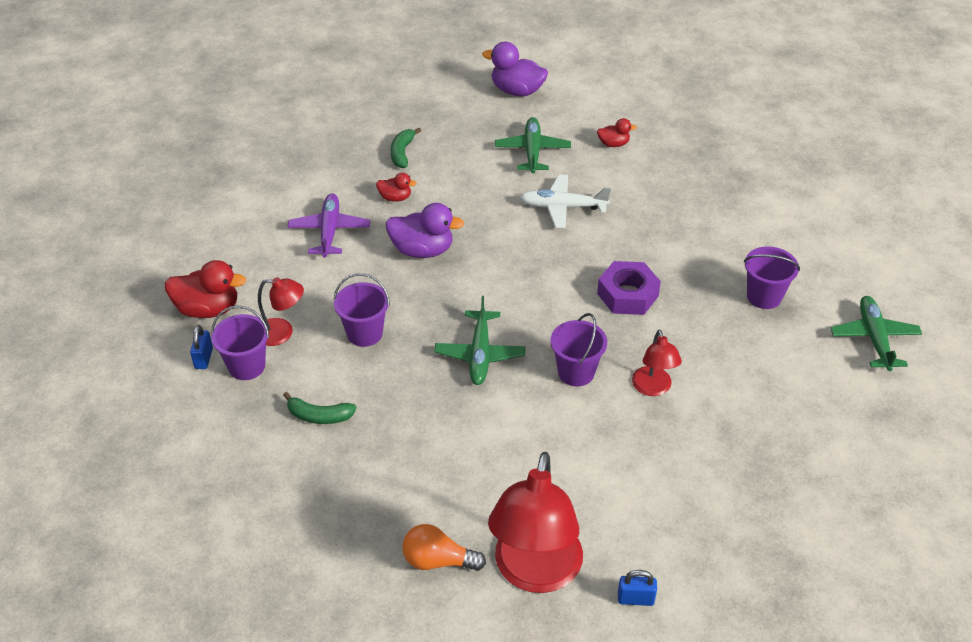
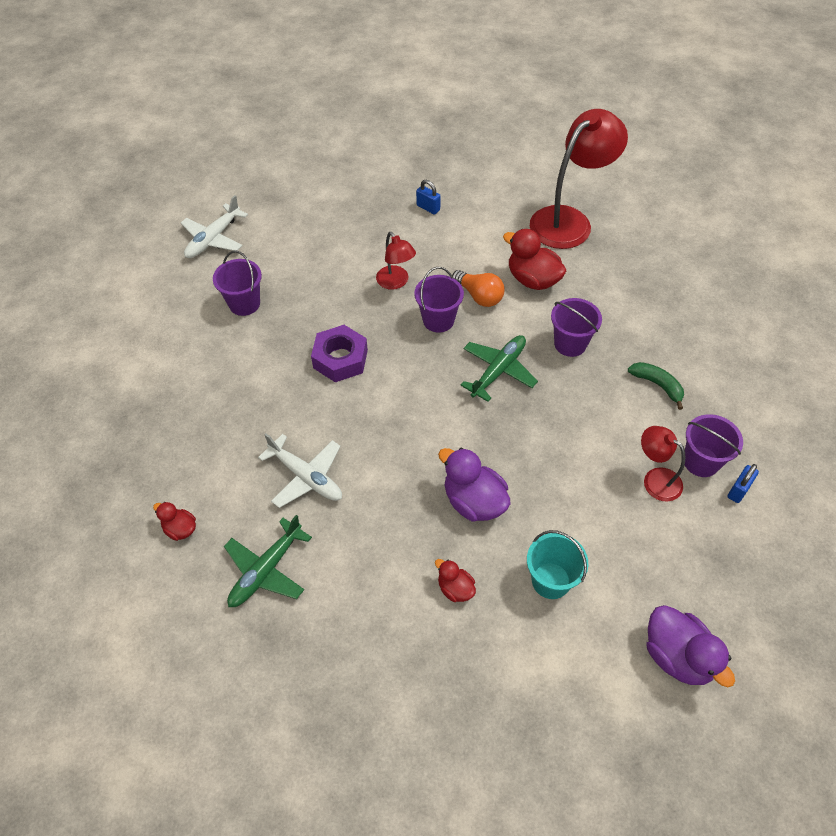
camera: 145 degrees left, 10 degrees up
red duck [165,260,246,318] -> red duck moved to [503,229,566,290]
purple plane [288,193,370,258] -> turquoise bucket [527,530,588,599]
purple bucket [334,273,390,347] -> purple bucket moved to [551,298,602,357]
green banana [391,128,421,168] -> none
orange light bulb [402,524,486,571] -> orange light bulb moved to [452,270,504,307]
purple duck [482,42,548,96] -> purple duck moved to [647,605,735,687]
blue padlock [618,570,657,606] -> blue padlock moved to [416,180,441,215]
red lamp [632,329,682,396] -> red lamp turned 120 degrees clockwise [376,232,416,290]
green plane [831,296,922,371] -> white plane [181,195,248,258]

